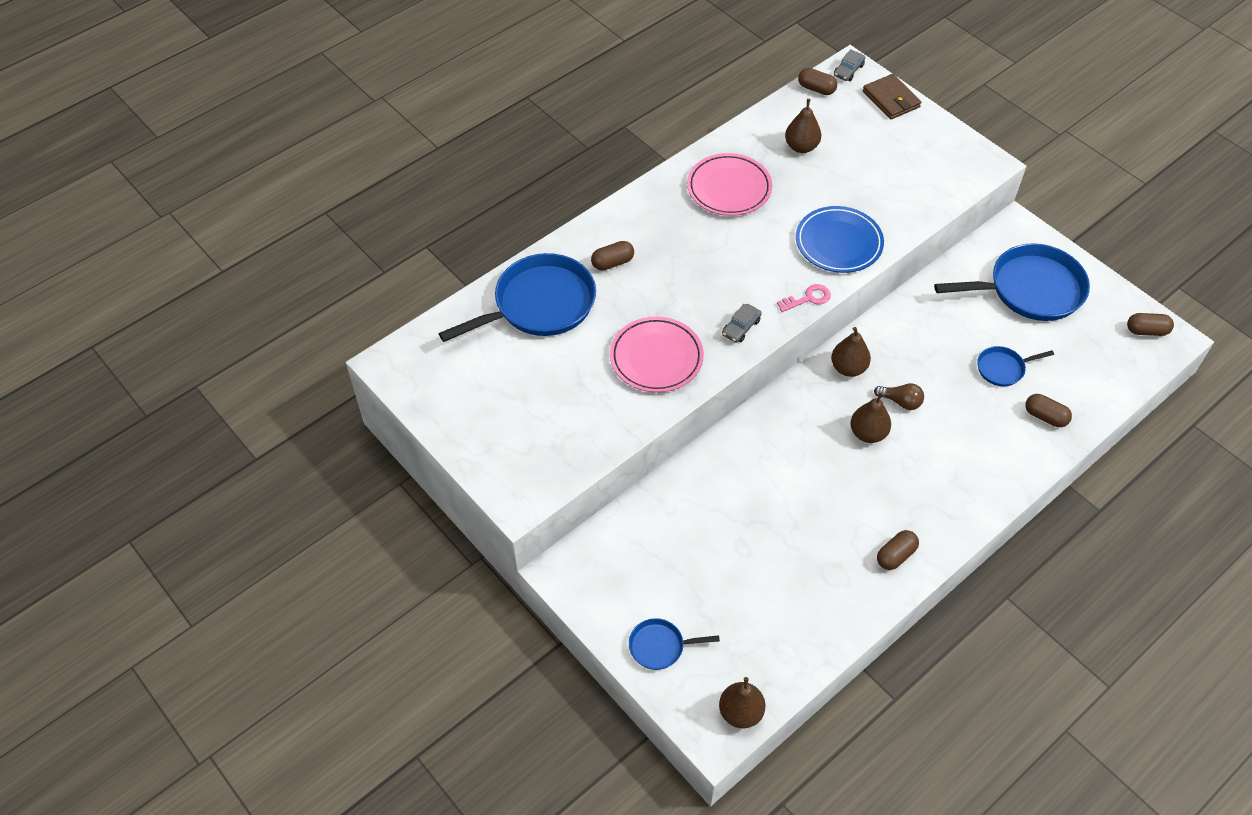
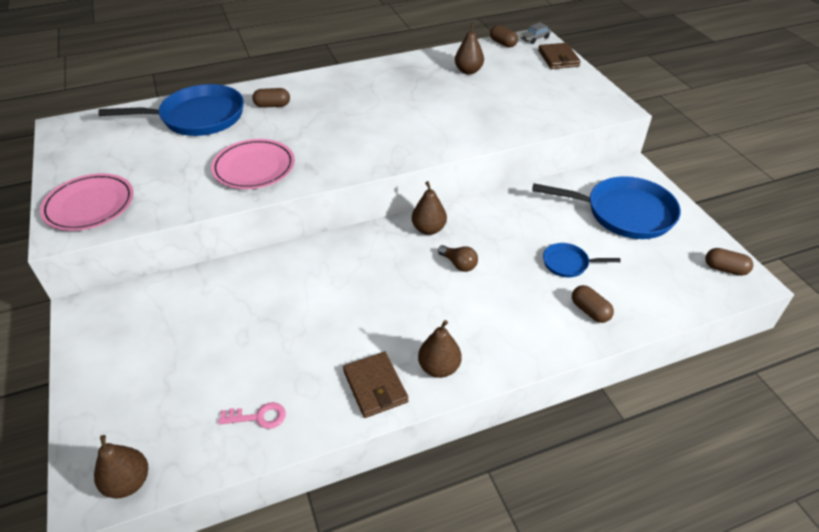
camera: 20 degrees right, 10 degrees down
blue pan [629,618,720,670] -> none
pink plate [687,153,772,216] -> pink plate moved to [40,173,134,231]
grey car [722,304,762,343] -> none
pink key [777,284,831,312] -> pink key moved to [218,402,286,429]
blue plate [796,206,884,273] -> none
brown pear [851,392,891,443] -> brown pear moved to [418,320,462,378]
brown capsule [877,530,919,570] -> brown wallet [343,352,408,418]

